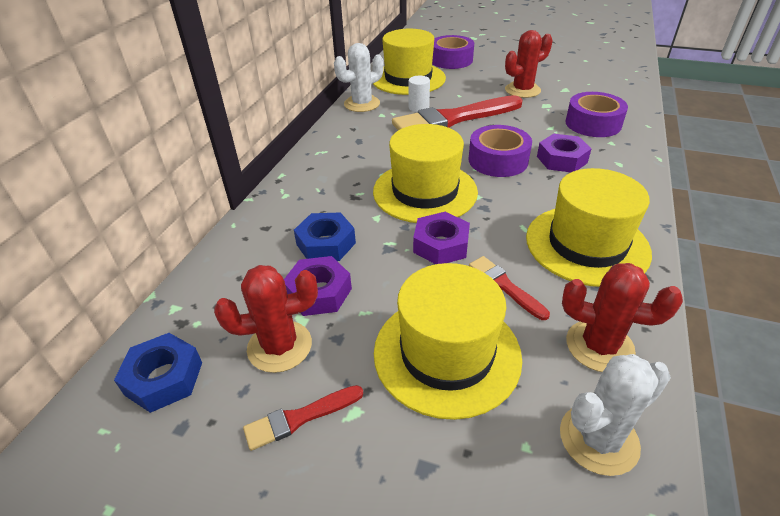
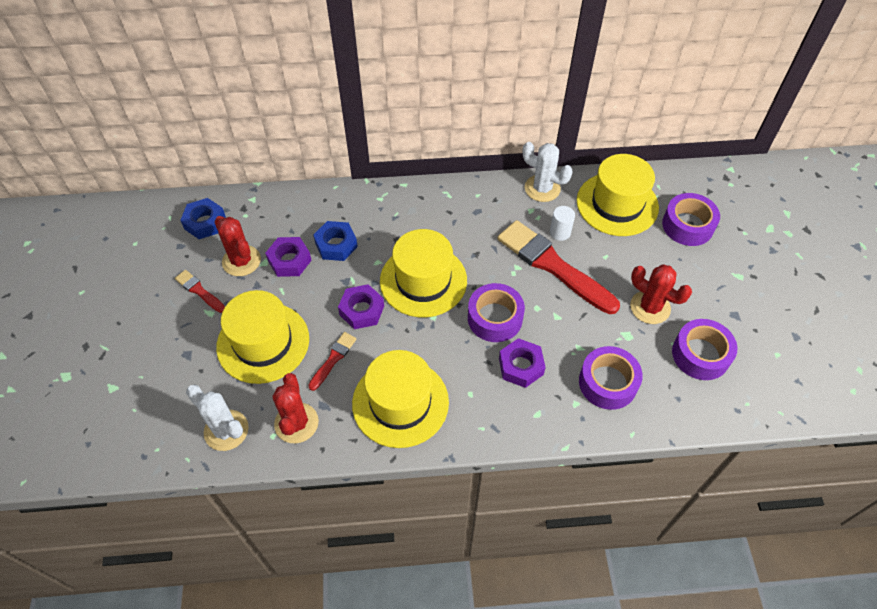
camera: 65 degrees right, 15 degrees up
none -> purple tape [672,319,737,380]

